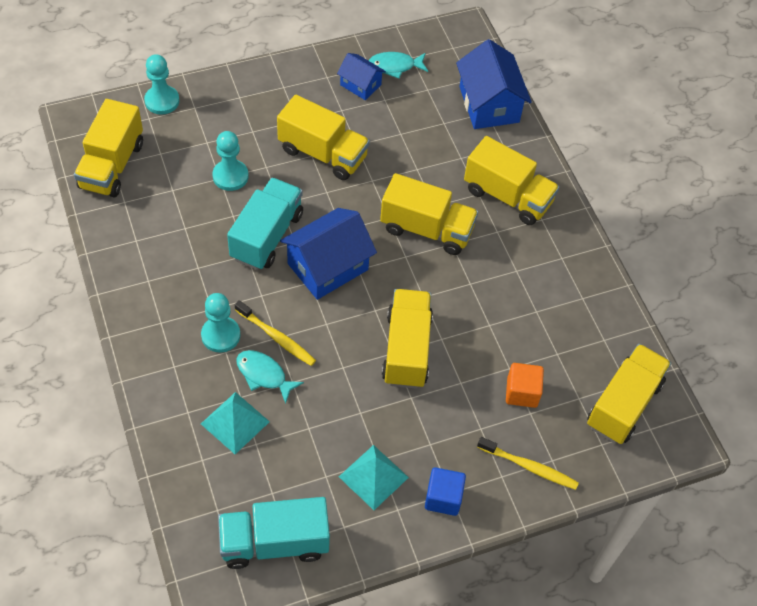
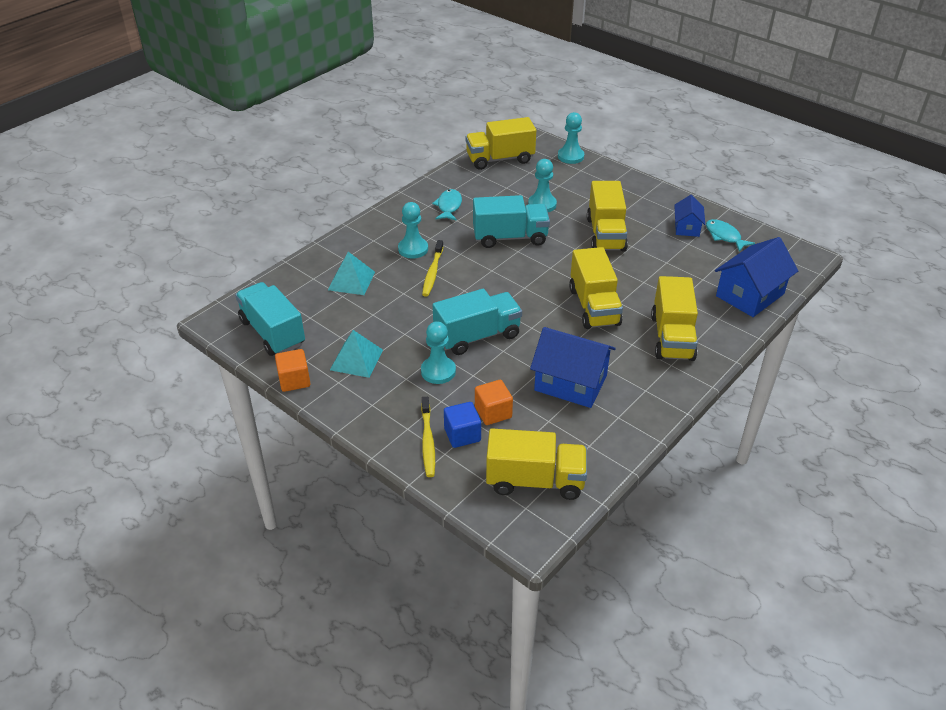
camera: 65 degrees right, 15 degrees down
turquoise fish [237,350,304,404] -> turquoise fish moved to [432,189,462,221]
blue house [280,208,377,300] -> blue house moved to [530,327,616,408]
yellow truck [382,289,433,389] -> turquoise truck [433,289,522,355]
blue cube [425,467,466,516] -> blue cube moved to [444,402,481,448]
none -> orange cube [275,349,310,392]
none -> turquoise pawn [421,321,456,384]

